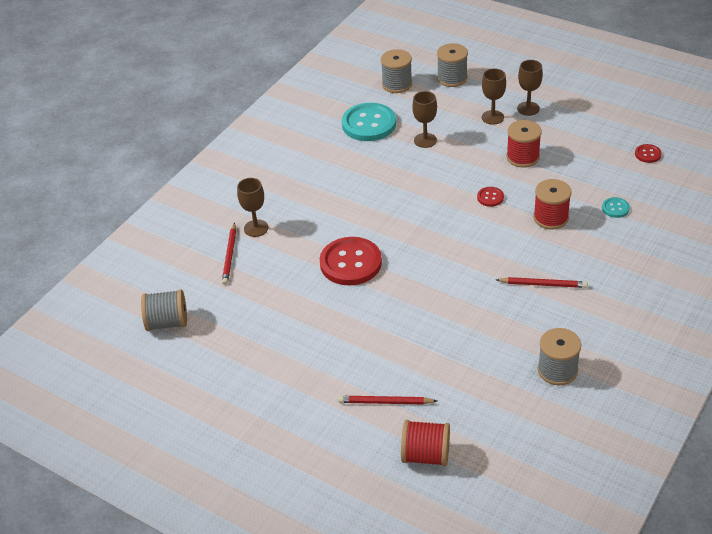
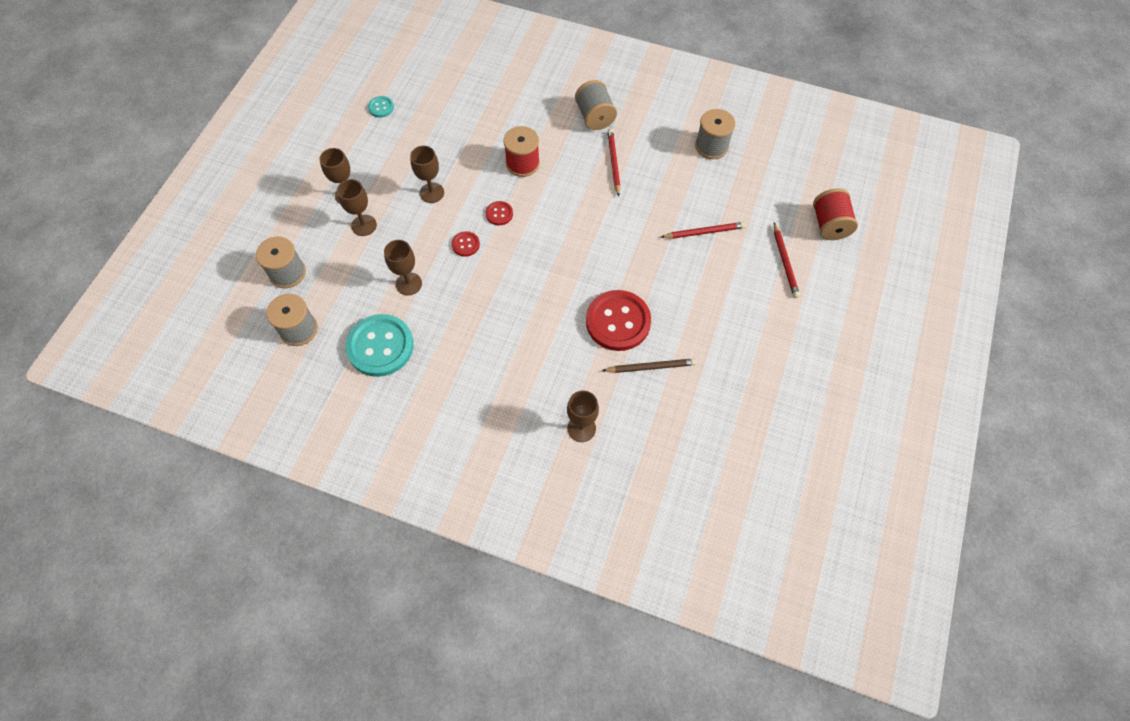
camera: 105 degrees left, 20 degrees up
grey spool [141,289,187,331] -> grey spool moved to [575,80,617,130]
red pencil [222,223,236,285] -> red pencil moved to [661,222,746,239]
red spool [506,120,542,168] -> brown goblet [410,146,444,203]
turquoise button [602,197,630,218] -> turquoise button moved to [368,96,394,118]
red button [635,144,662,163] -> red button moved to [452,231,480,257]
none -> brown pencil [602,358,697,373]

